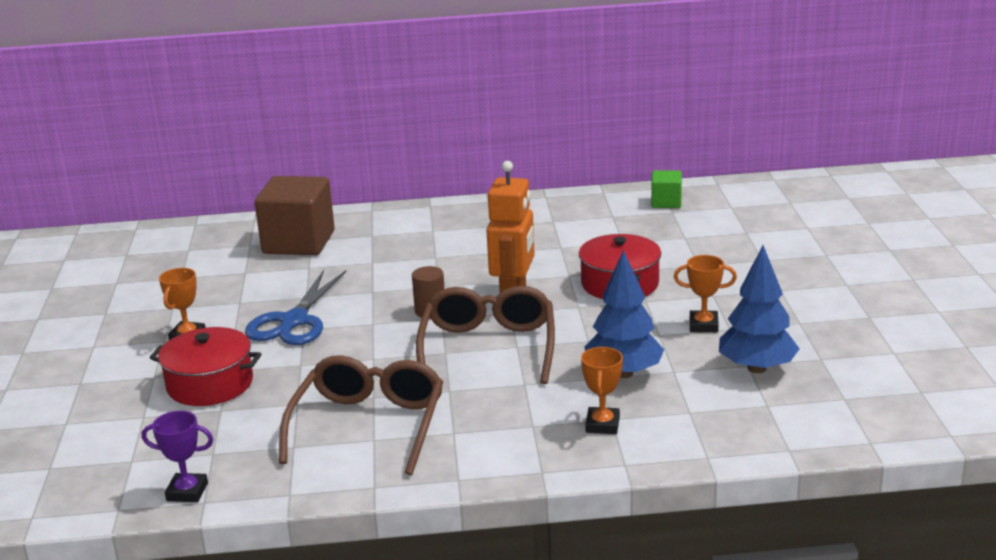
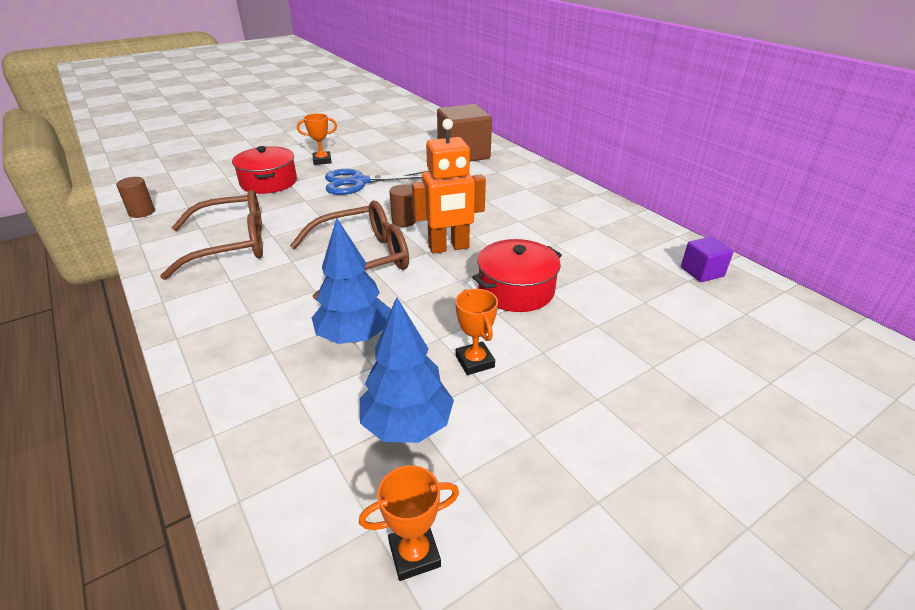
camera: 60 degrees right, 10 degrees up
purple trophy [142,411,213,502] -> brown cylinder [116,177,155,218]
orange trophy [581,347,623,434] -> orange trophy moved to [359,465,459,581]
green cube [651,170,682,208] -> purple cube [681,236,734,282]

